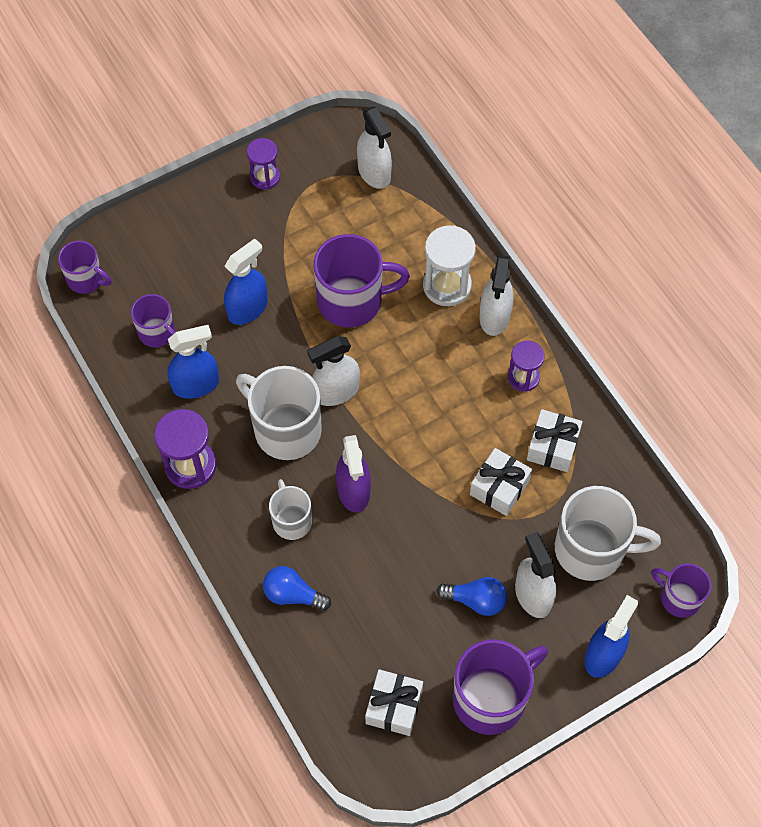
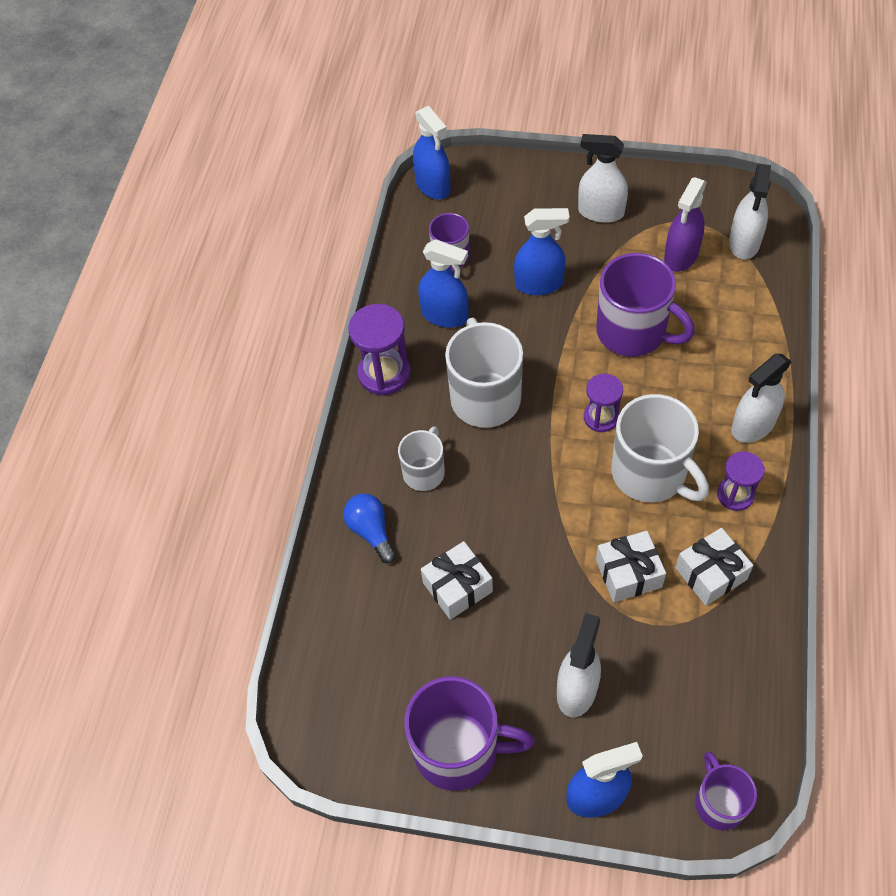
camera: 45 degrees right, 5 degrees down
purple mug [58,241,111,294] -> blue spray bottle [413,106,451,199]
purple hourglass [247,138,280,190] -> purple hourglass moved to [584,374,623,432]
white spray bottle [307,336,360,406] -> white spray bottle moved to [578,134,628,223]
purple spray bottle [336,435,371,512] -> purple spray bottle moved to [664,177,707,272]
white gift [365,669,423,736] -> white gift moved to [421,541,493,620]
white hourglass [423,225,476,306] -> none
blue light bulb [436,577,507,616] -> none
white mug [555,486,661,581] -> white mug moved to [611,394,709,502]

